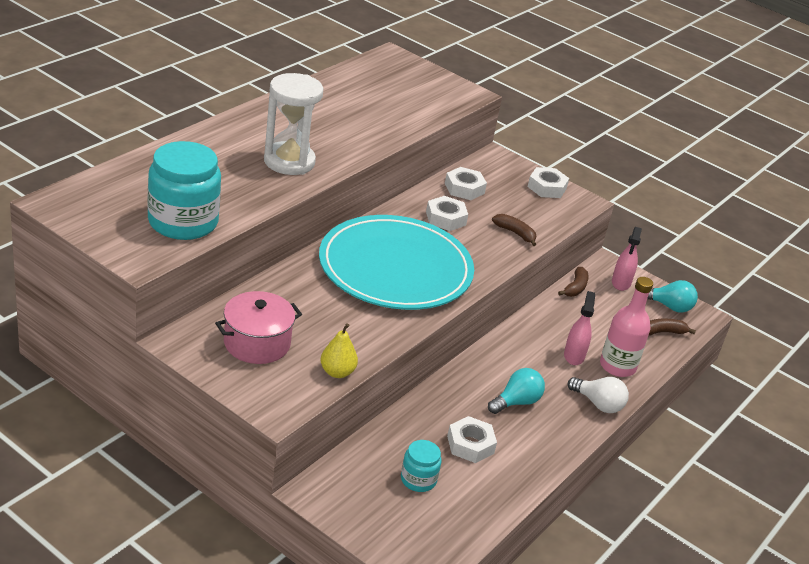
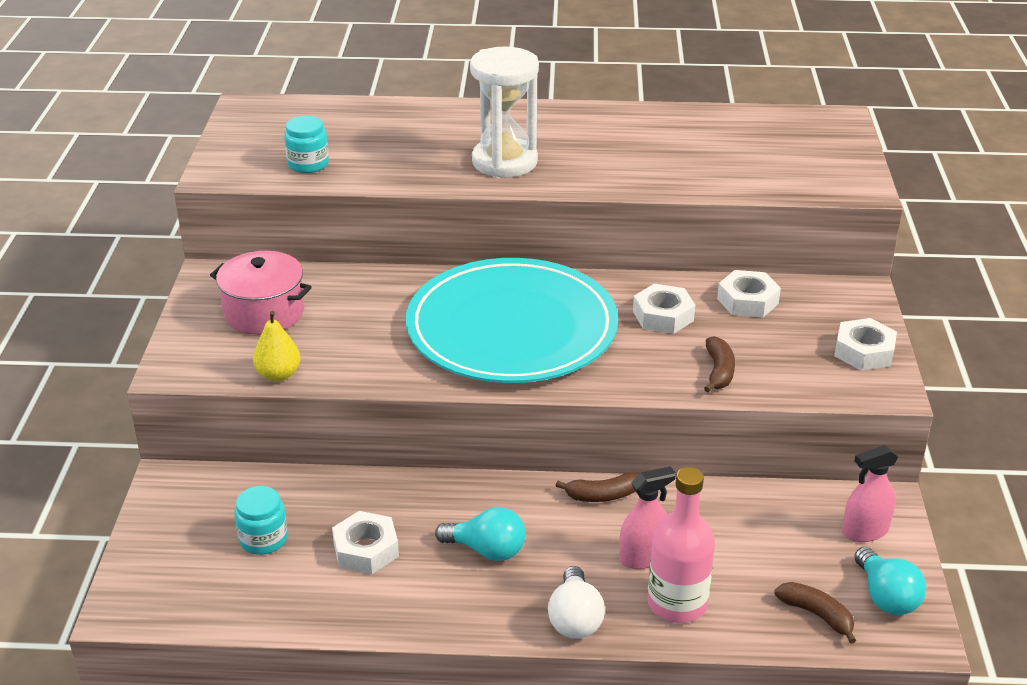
camera: 60 degrees right, 0 degrees up
turquoise jar [147,141,221,240] -> turquoise jar [284,116,329,173], size x0.51
brown banana [558,267,589,297] -> brown banana moved to [556,472,639,502]

